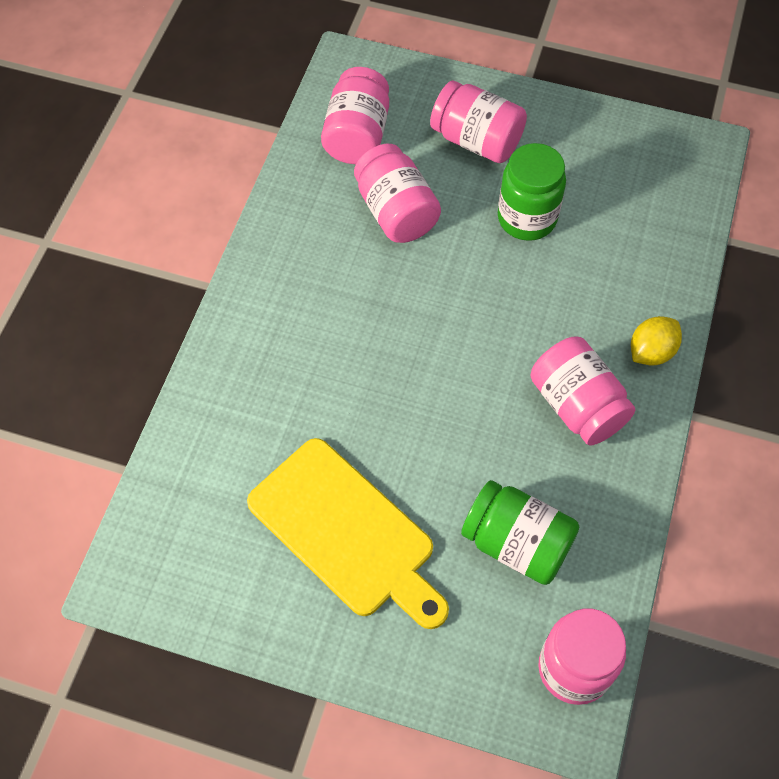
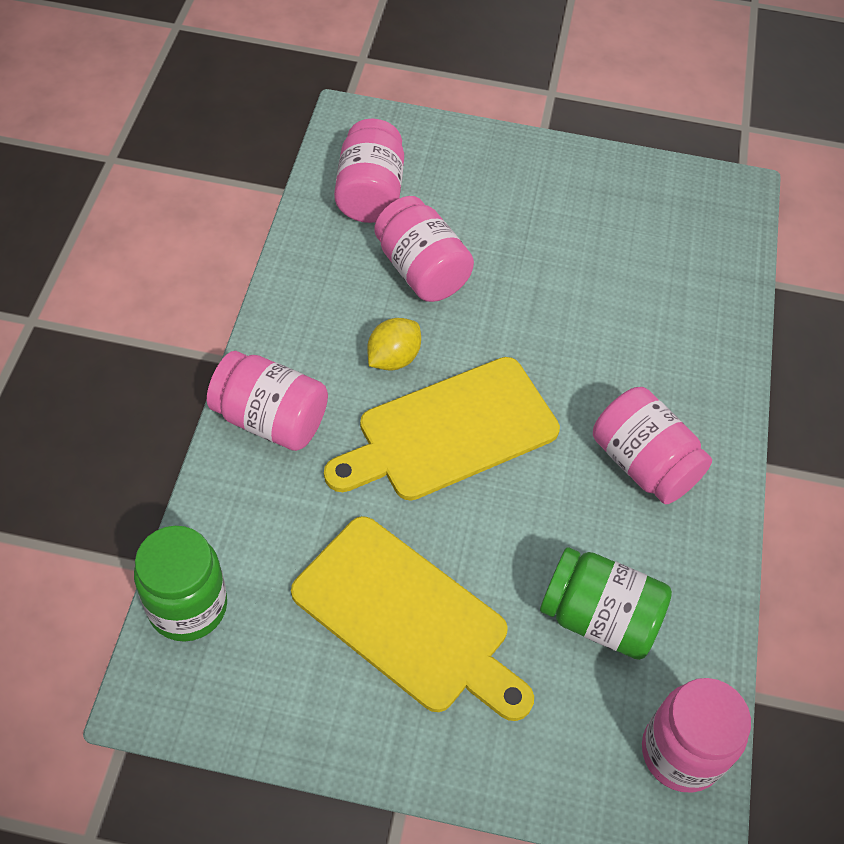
camera: 10 degrees left, 5 degrees down
pink jar [430,81,527,163] -> pink jar moved to [207,351,328,451]
green jar [498,143,566,241] -> green jar moved to [134,526,227,642]
yellow lemon [631,316,682,365] -> yellow lemon moved to [367,318,421,370]
none -> yellow cutting board [324,357,560,501]

